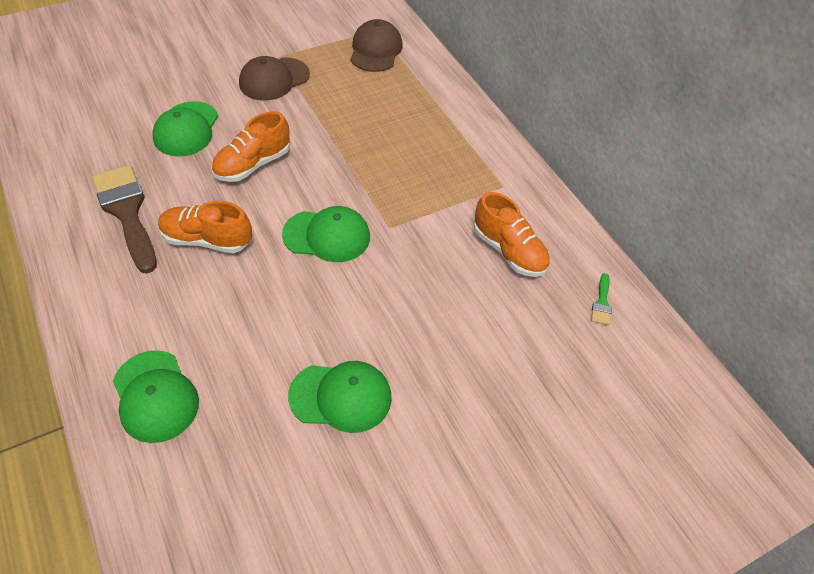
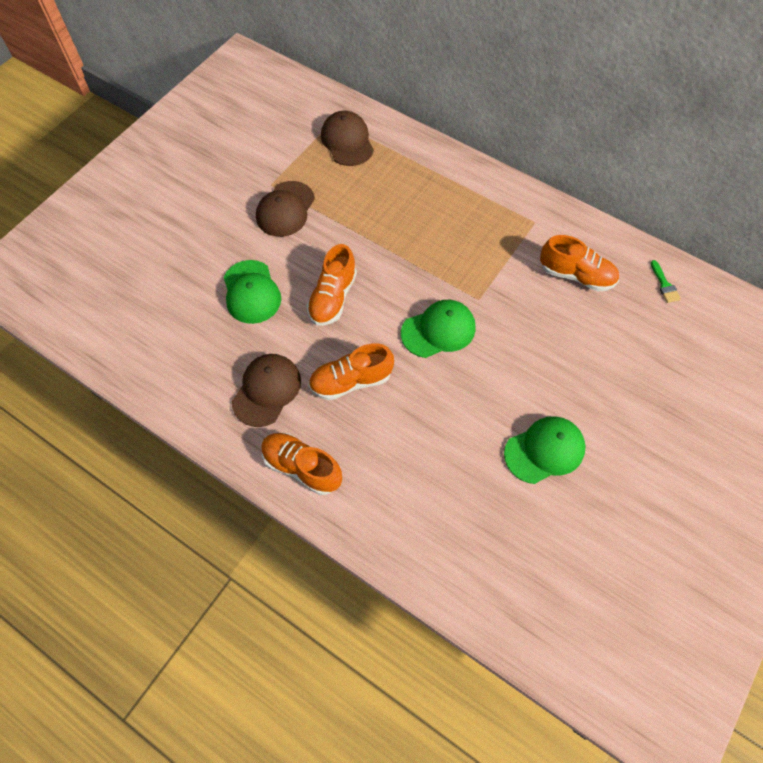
camera: 25 degrees left, 10 degrees up
brown brush [92,165,157,274] -> brown cap [232,354,301,427]
green cap [113,350,199,443] -> none
none -> orange shoe [261,433,342,495]

